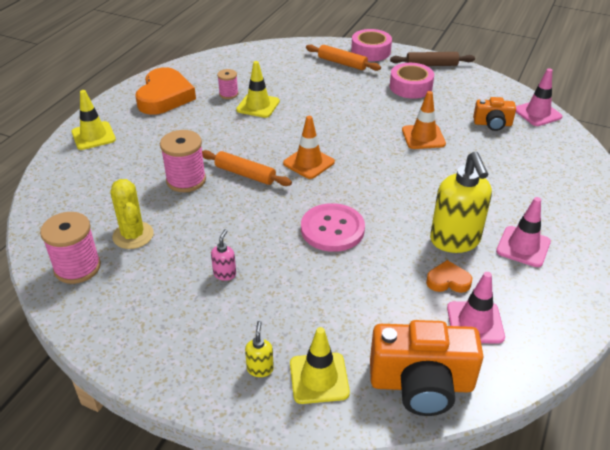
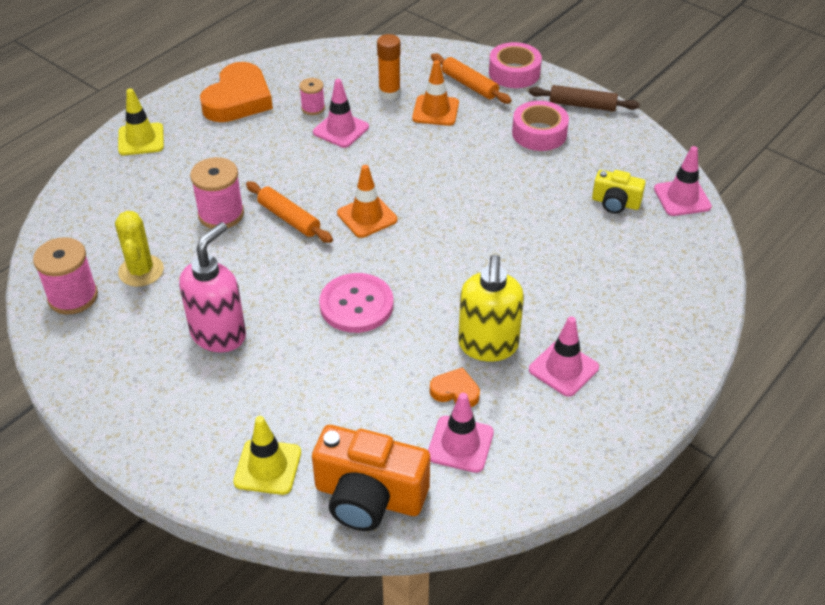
camera: 15 degrees right, 5 degrees up
pink soap dispenser [211,229,236,281] -> pink soap dispenser [179,222,246,352], size x2.30
yellow traffic cone [236,61,280,118] -> pink traffic cone [313,79,369,148]
yellow soap dispenser [245,321,274,377] -> none
orange traffic cone [402,91,446,149] -> orange traffic cone moved to [412,60,459,126]
orange camera [473,97,516,131] -> yellow camera [592,170,646,214]
none -> orange glue stick [377,34,401,100]

